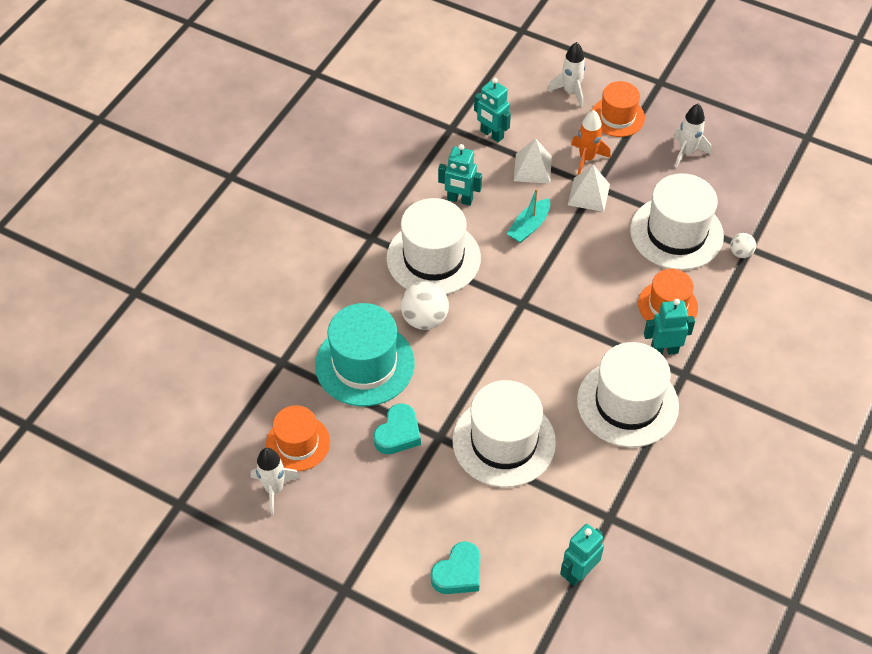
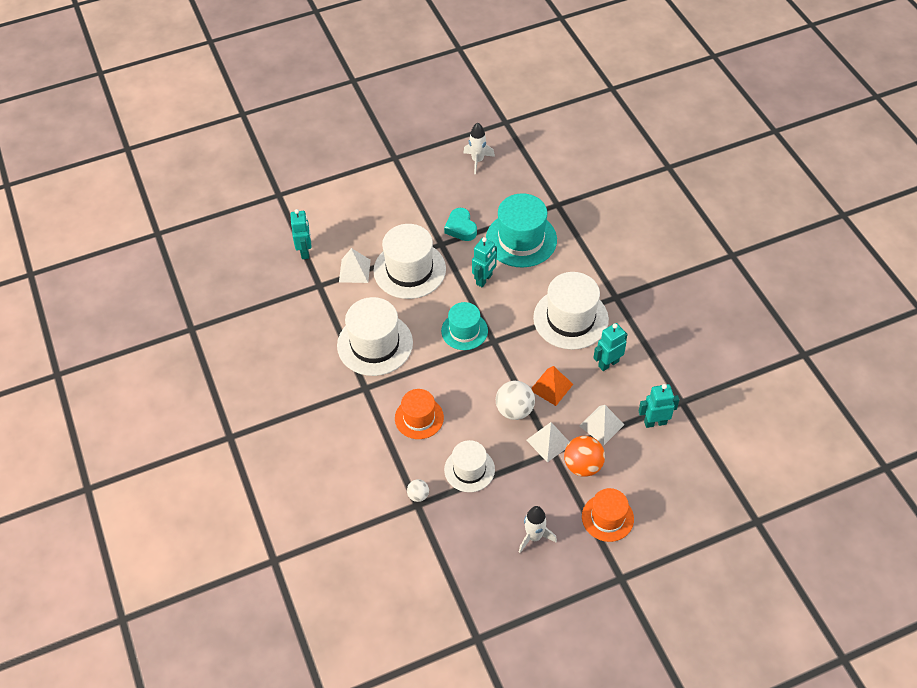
camera: 130 degrees right, 0 degrees up
orange hat [266,405,330,471] -> none
white ball [400,281,449,330] -> white ball moved to [496,381,535,420]
turquoise heart [431,541,480,594] -> none
turquoise boat [507,189,550,243] -> orange pyramid [531,366,573,406]
white rocket [548,42,586,107] -> none
orange rocket [571,110,611,175] -> orange ball [564,436,605,477]
white hat [630,173,724,270] -> white hat [444,440,495,492], size x0.62
turquoise robot [644,299,695,355] -> turquoise robot moved to [472,237,497,287]
none -> white pyramid [339,248,371,283]
none -> turquoise hat [441,302,488,350]

